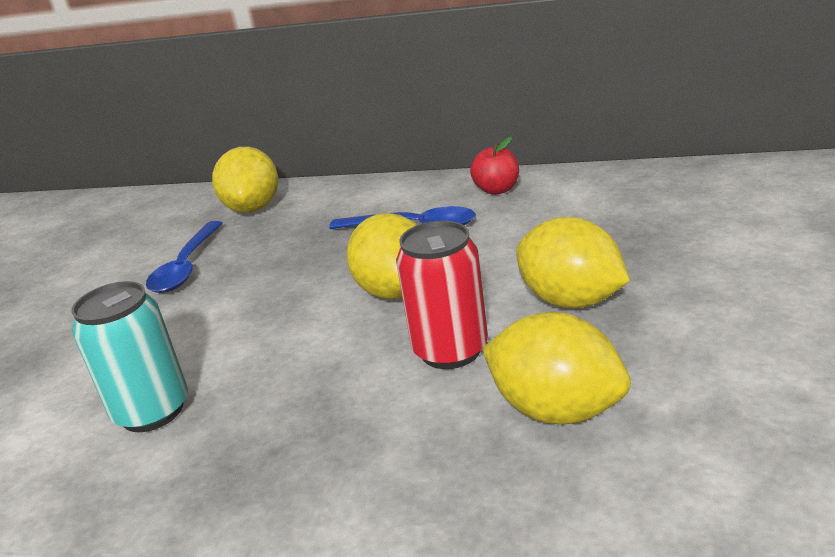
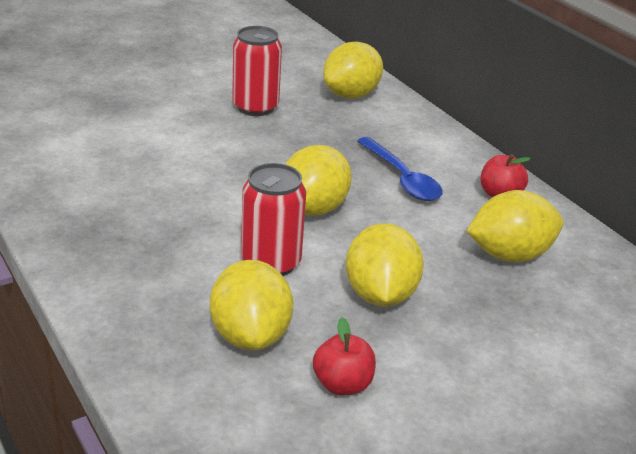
camera: 40 degrees right, 5 degrees up
turquoise can [71,281,188,432] -> none
blue spoon [146,221,222,293] -> red can [232,26,282,116]
none -> red apple [313,317,376,395]
none -> yellow lemon [467,190,563,262]

